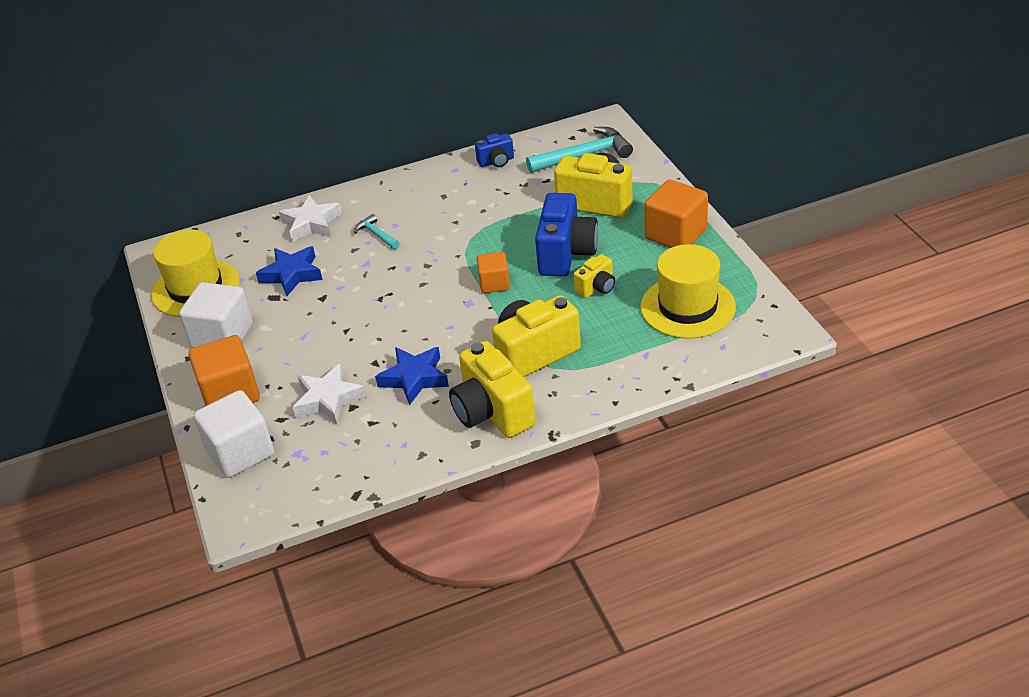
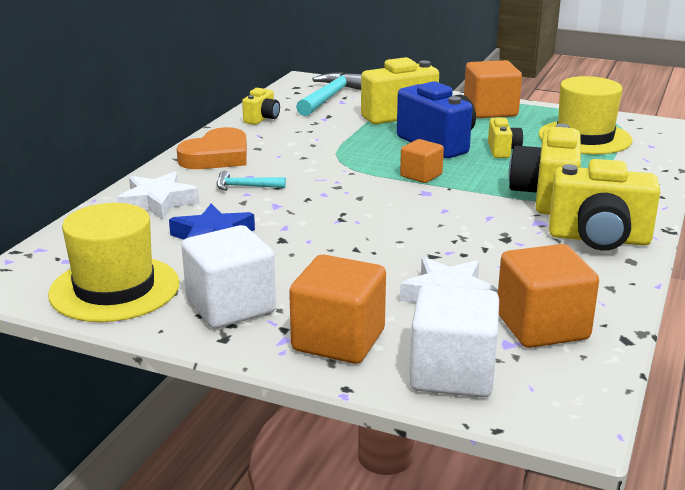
camera: 50 degrees left, 15 degrees down
blue star [375,347,449,406] -> none
blue camera [475,133,514,167] -> yellow camera [242,88,280,125]
none -> orange heart [176,127,247,169]
none -> orange cube [498,244,599,348]

